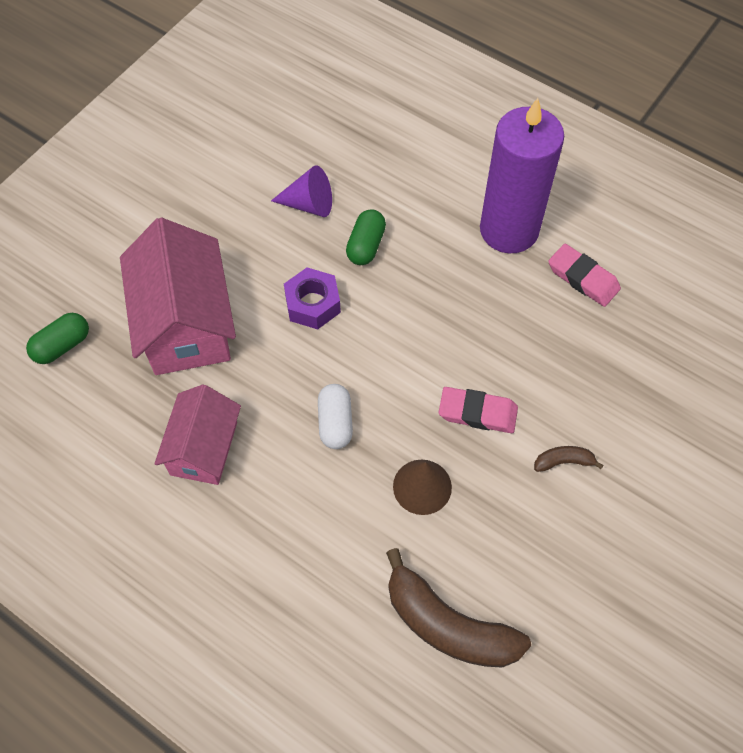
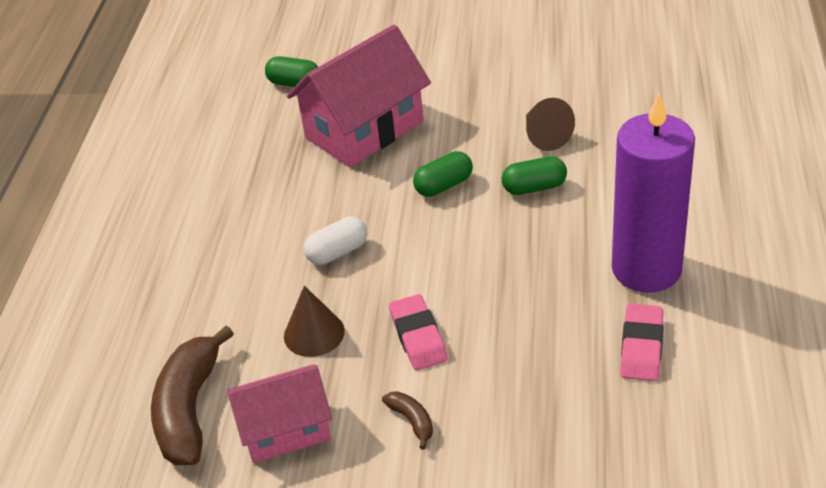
camera: 65 degrees right, 20 degrees down
pink house [154,384,241,485] -> pink house moved to [227,365,332,463]
purple cone [271,166,332,217] -> brown cone [526,98,575,151]
purple nut [284,267,341,329] -> green capsule [413,151,473,197]

